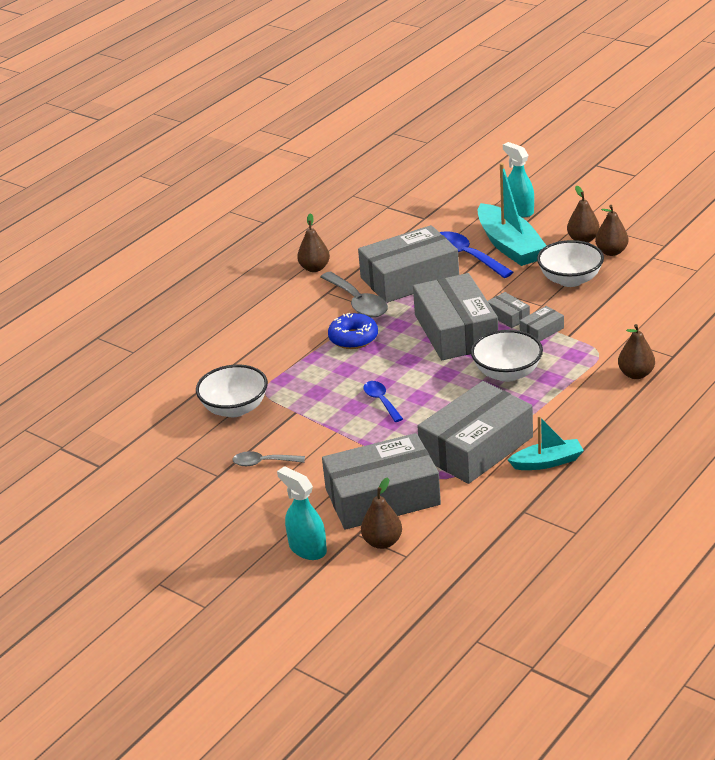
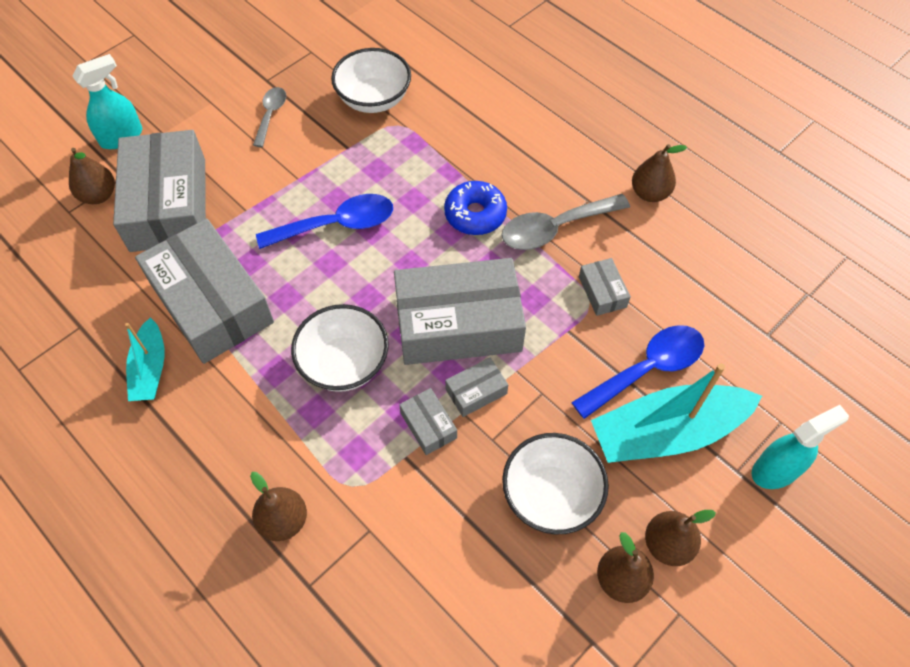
camera: 95 degrees right, 25 degrees up
grey box [358,225,459,303] -> grey box [579,258,631,316], size x0.42
blue spoon [363,381,403,422] -> blue spoon [256,194,393,249], size x1.68

